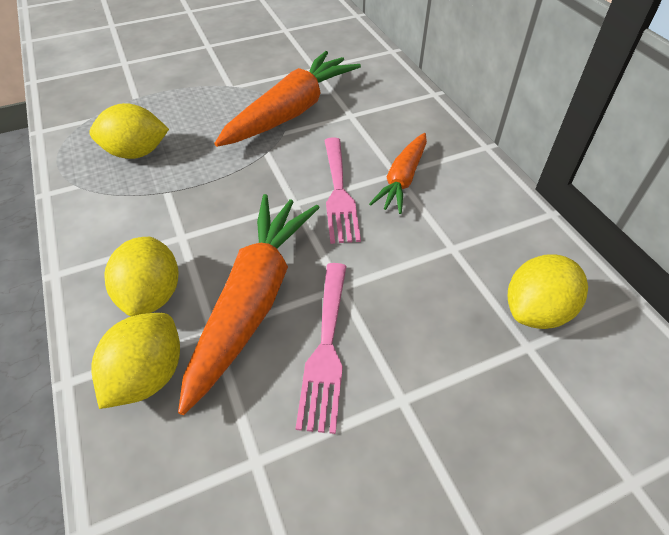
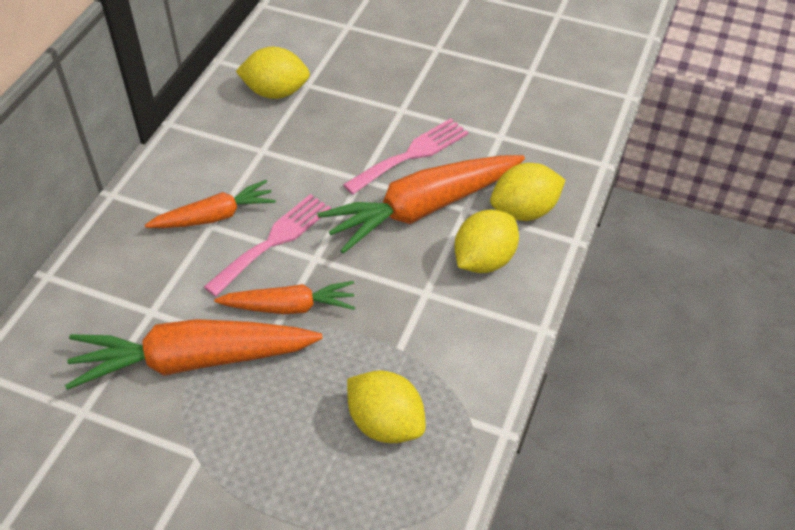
camera: 135 degrees left, 0 degrees up
none -> orange carrot [214,281,355,314]

